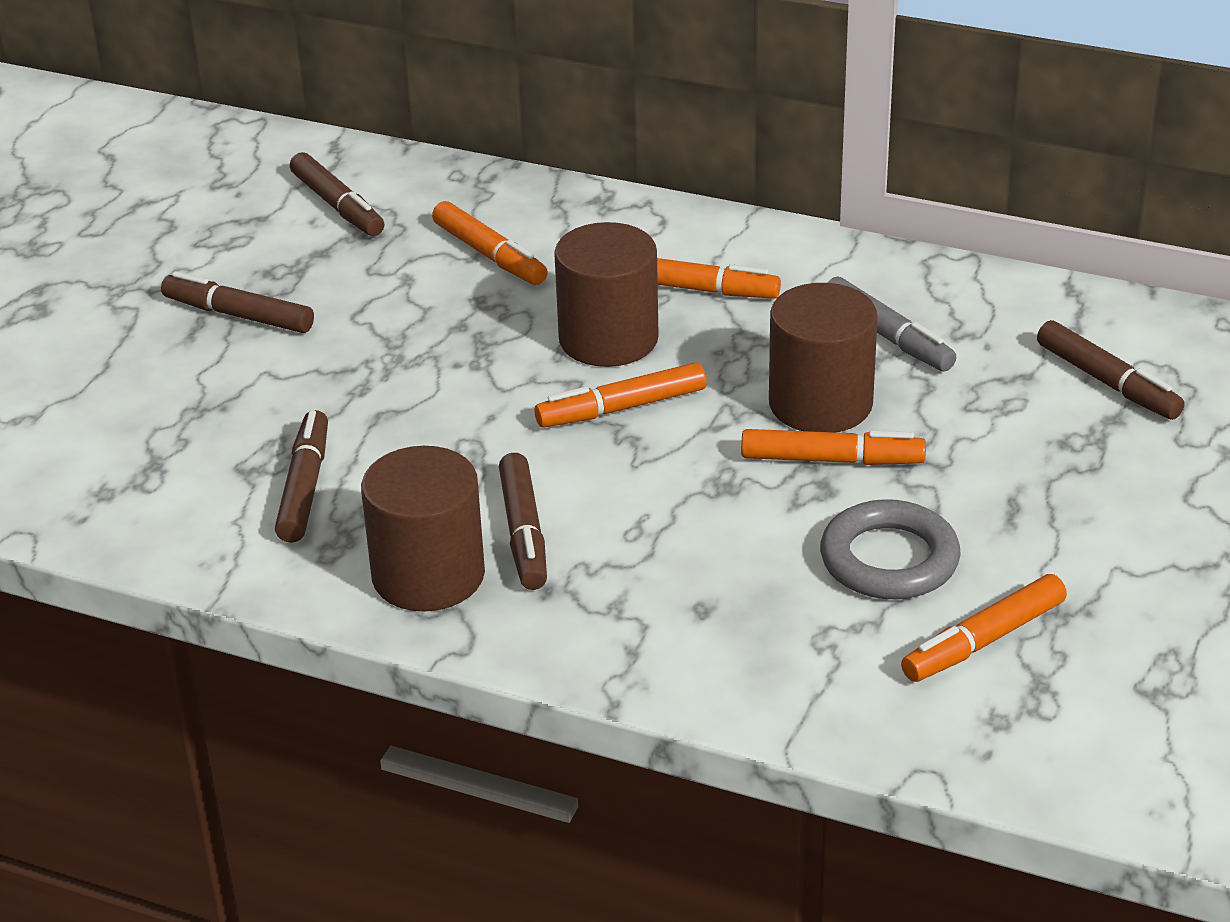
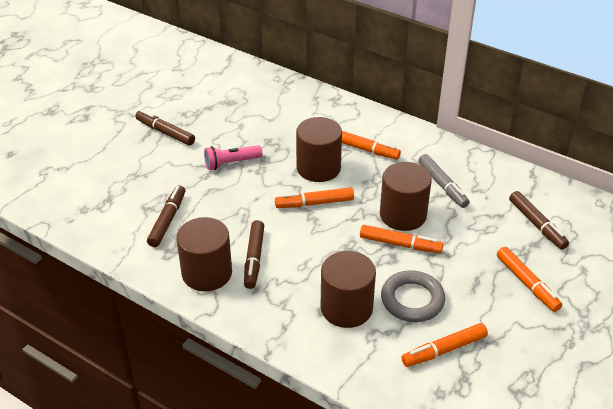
camera: 10 degrees right, 5 degrees up
brown marker [290,152,384,236] -> none
orange marker [432,201,548,285] -> orange marker moved to [497,247,562,312]
none -> pink flashlight [204,145,262,170]
none -> brown cylinder [321,251,376,328]

